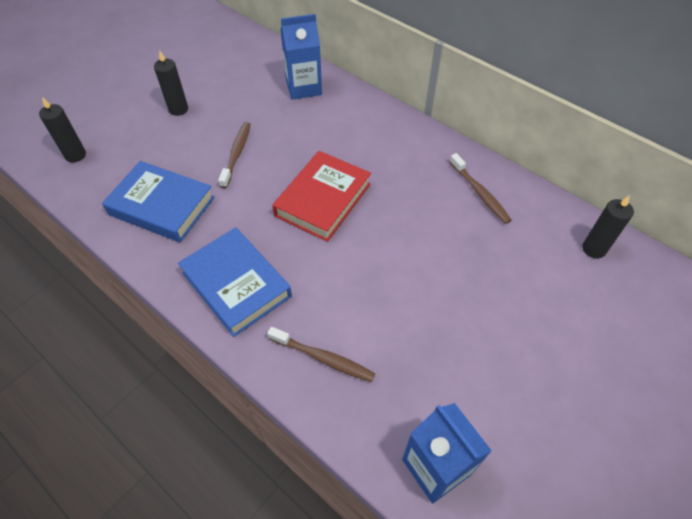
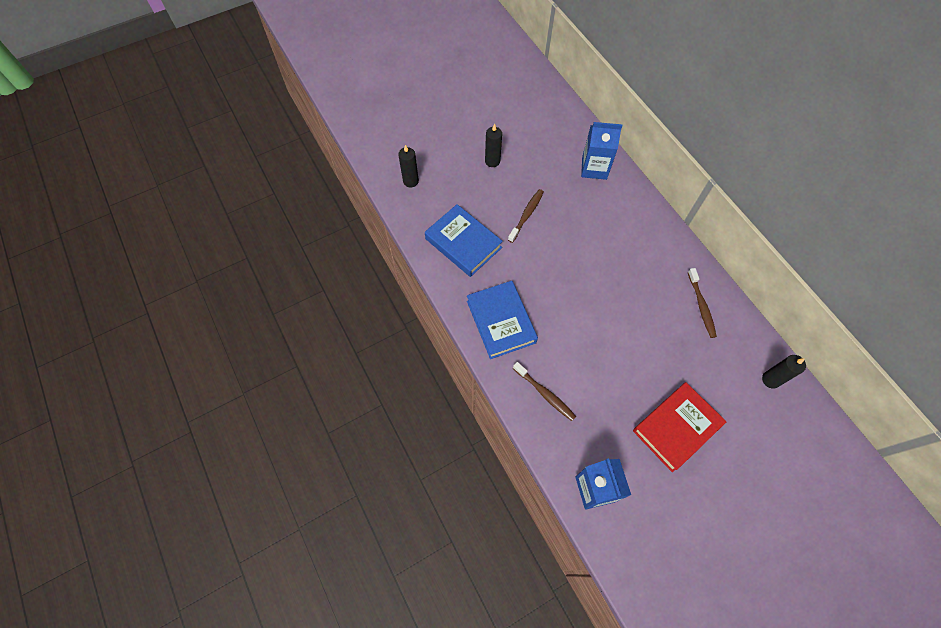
camera: 20 degrees right, 10 degrees up
red book [272,151,371,242] -> red book moved to [633,382,726,472]

